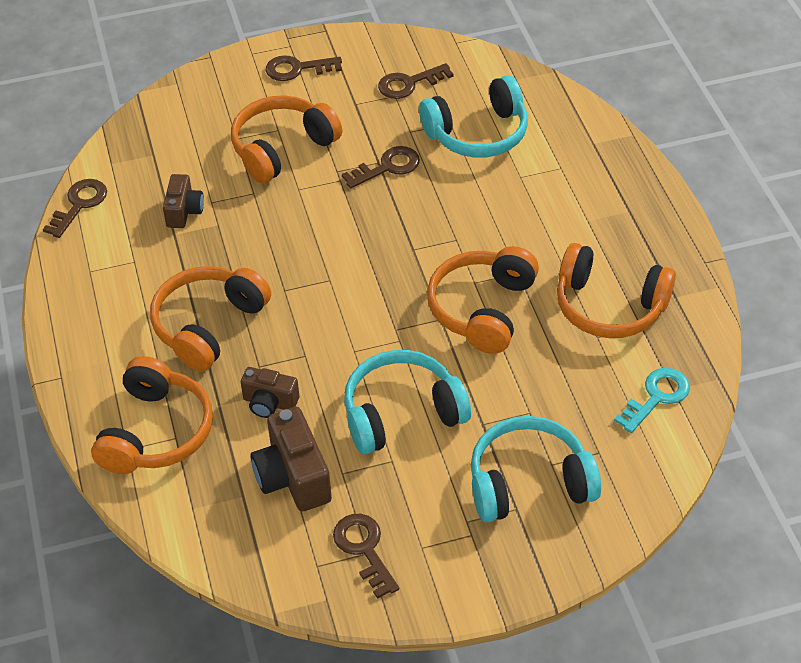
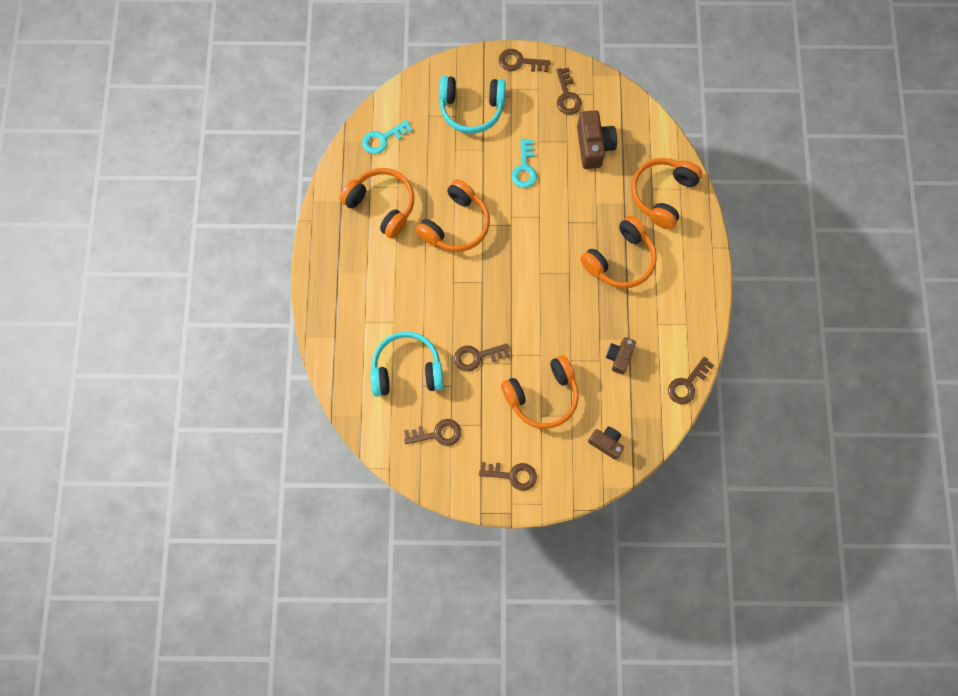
camera: 165 degrees left, 25 degrees up
brown camera [241,367,299,418] -> brown camera moved to [588,427,624,460]
turquoise headphones [344,350,471,454] -> turquoise key [511,139,537,188]
none -> brown key [499,49,551,72]

